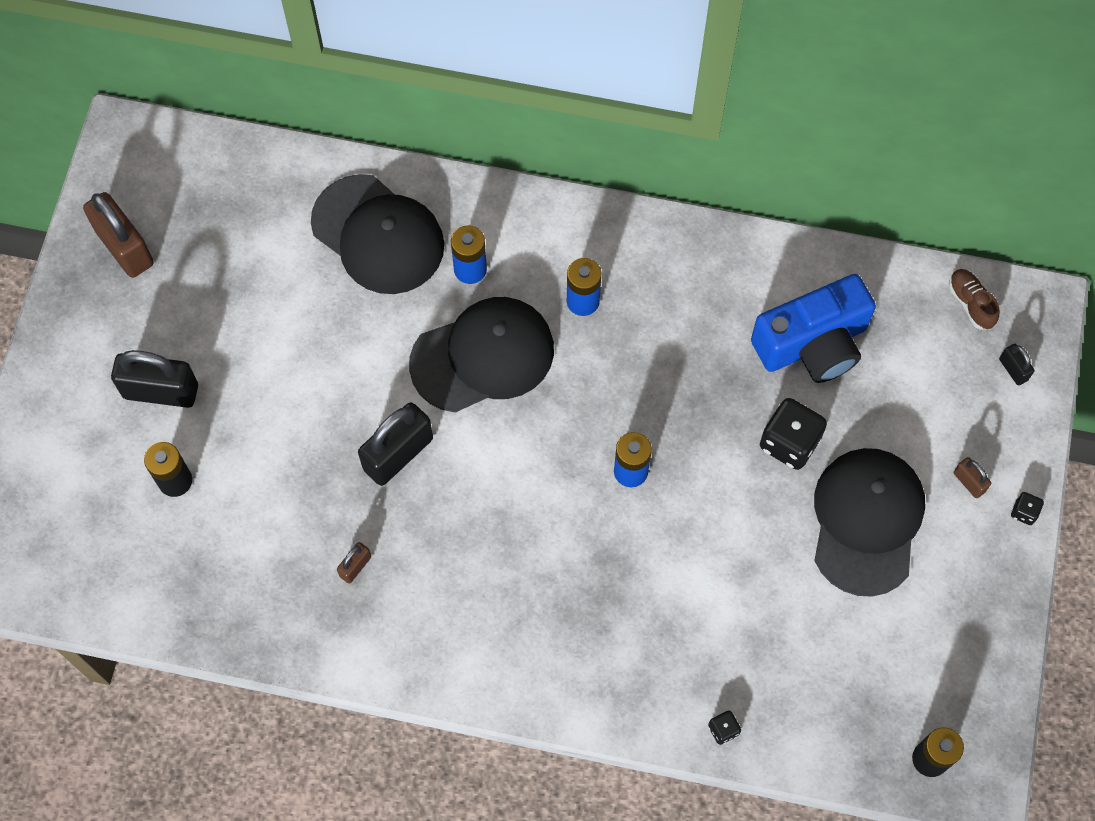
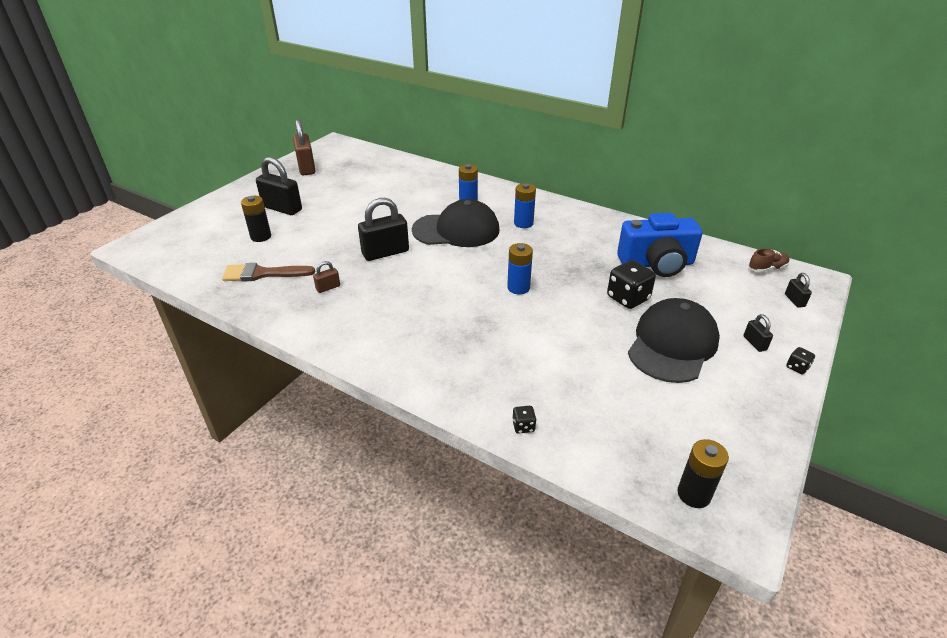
camera: 20 degrees right, 30 degrees down
black cap [311,174,444,294] -> none
brown shoe [949,269,999,329] -> brown shoe turned 75 degrees clockwise [748,248,789,273]
brown padlock [954,457,991,498] -> black padlock [744,314,773,352]
none -> brown brush [222,263,315,282]

